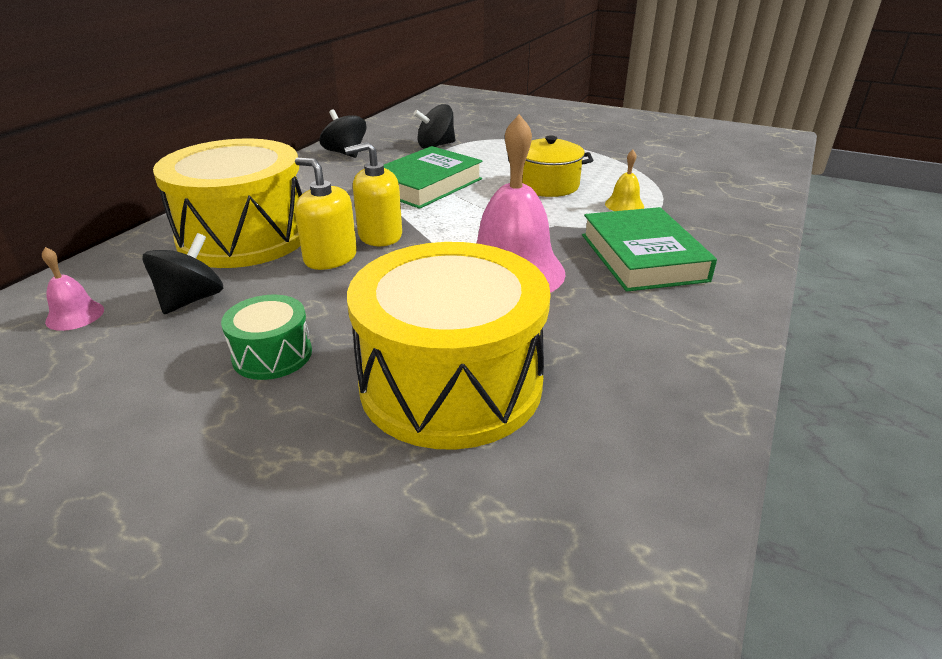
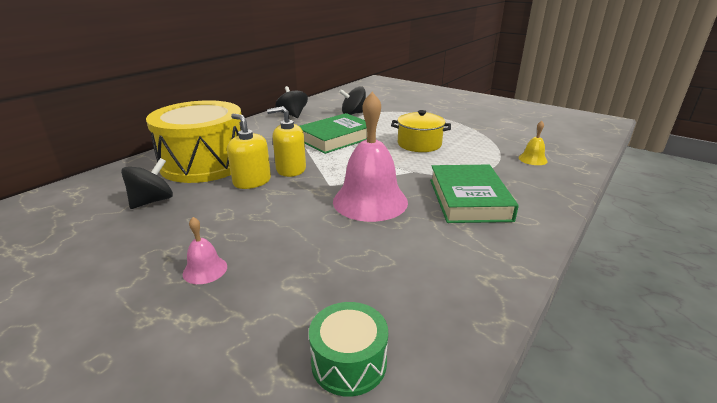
camera: 10 degrees right, 5 degrees down
pink bell [42,247,104,331] -> pink bell moved to [183,217,227,284]
green drum [221,295,312,380] -> green drum moved to [309,302,388,397]
yellow drum [347,242,551,450] -> none
yellow bell [605,150,644,211] -> yellow bell moved to [518,121,548,165]

